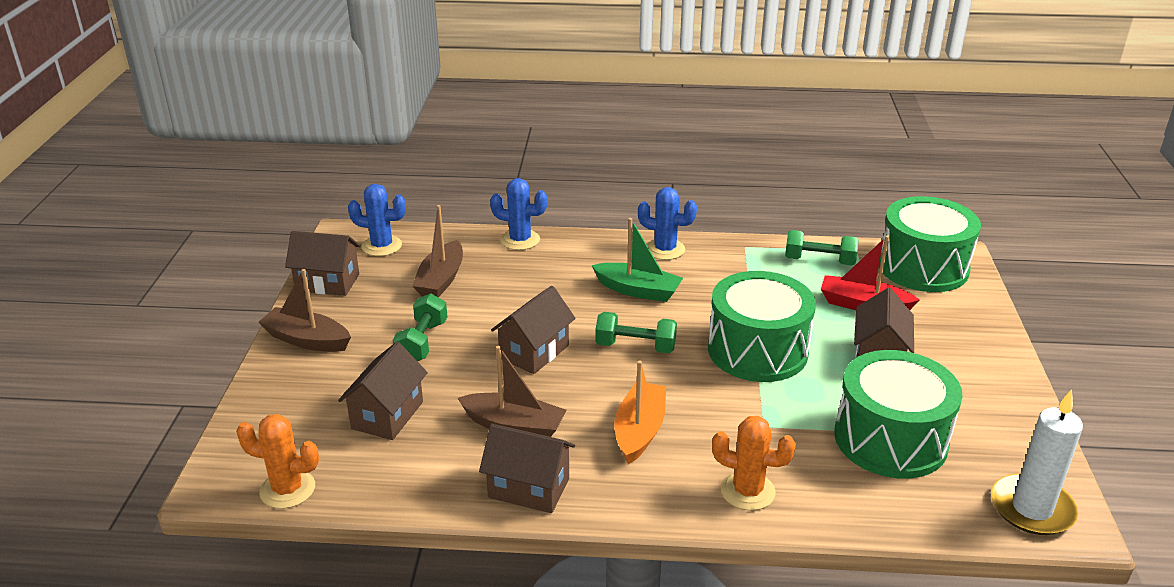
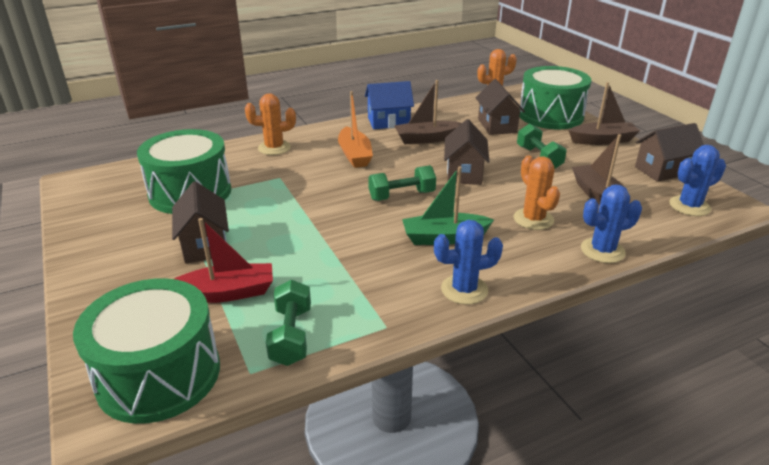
camera: 150 degrees right, 0 degrees up
brown house [479,424,575,513] -> blue house [365,81,414,129]
green drum [708,271,816,382] -> green drum moved to [519,66,592,129]
green dumbbell [785,230,859,266] -> green dumbbell turned 75 degrees counterclockwise [266,280,311,366]
white candle [991,389,1083,535] -> none
none -> orange cactus [513,156,560,230]

